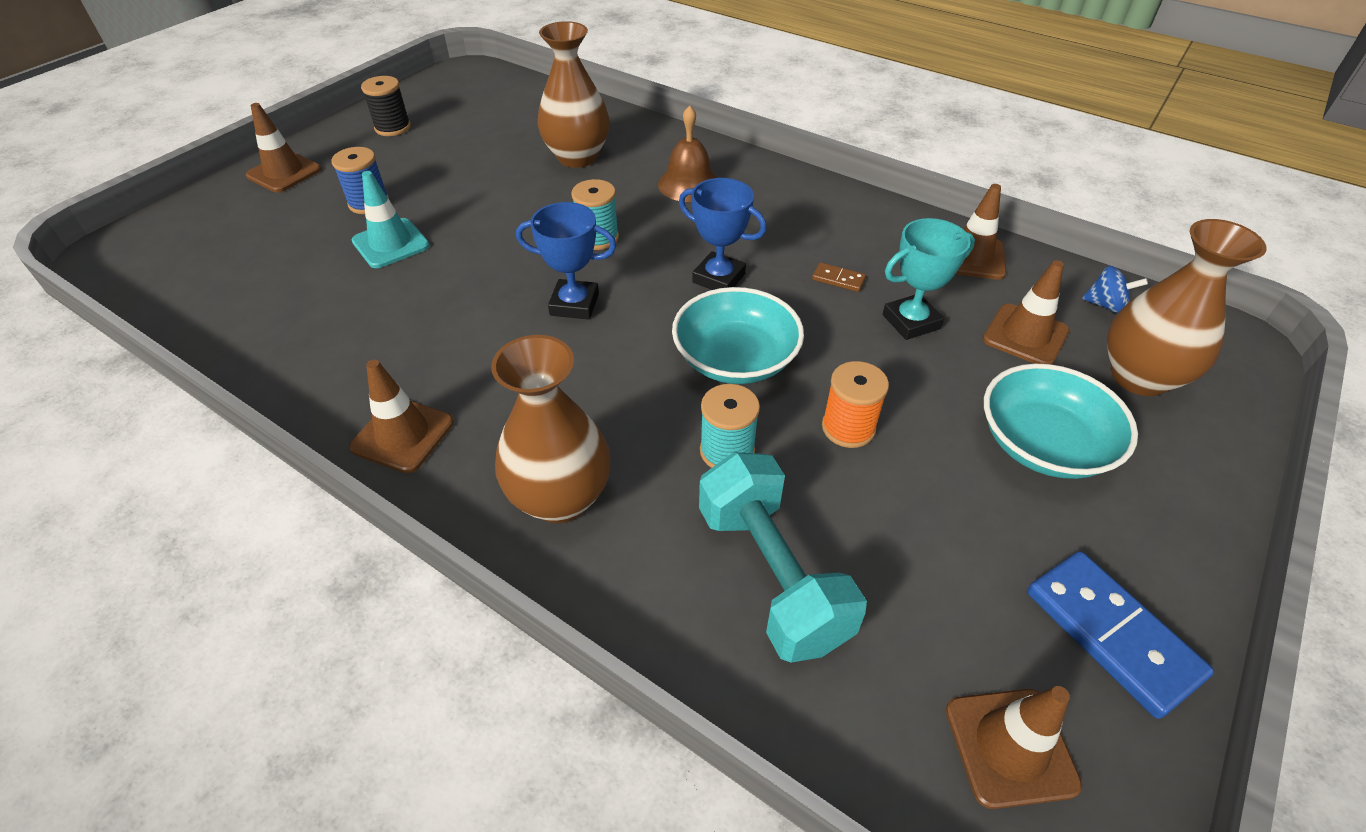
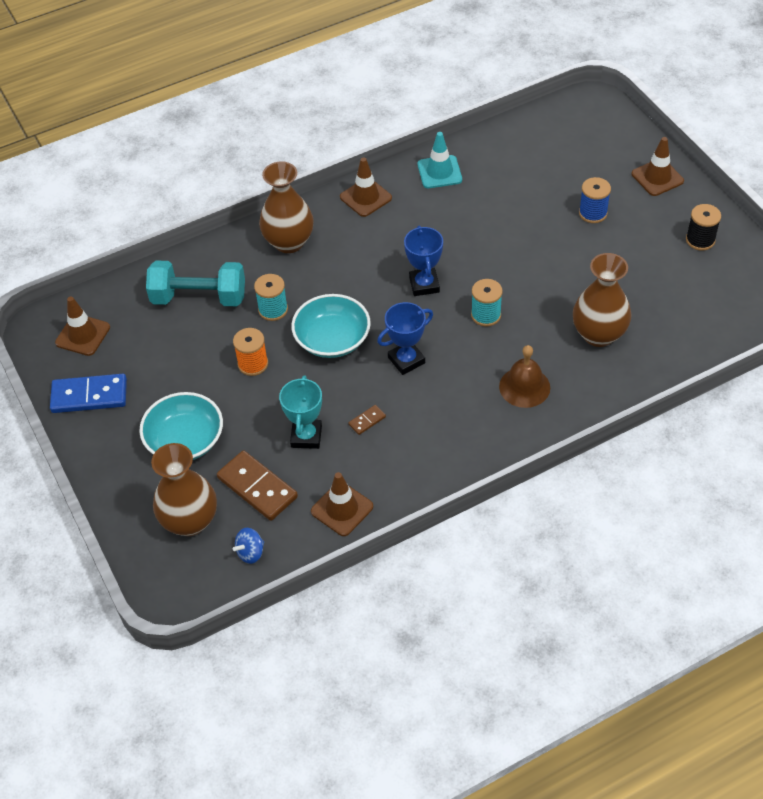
camera: 120 degrees right, 5 degrees up
turquoise traffic cone [352,171,430,268] -> turquoise traffic cone moved to [418,132,462,188]
blue trophy [516,202,617,320] -> blue trophy turned 45 degrees counterclockwise [404,225,443,296]
brown traffic cone [983,260,1069,365] -> brown domino [217,450,298,521]

